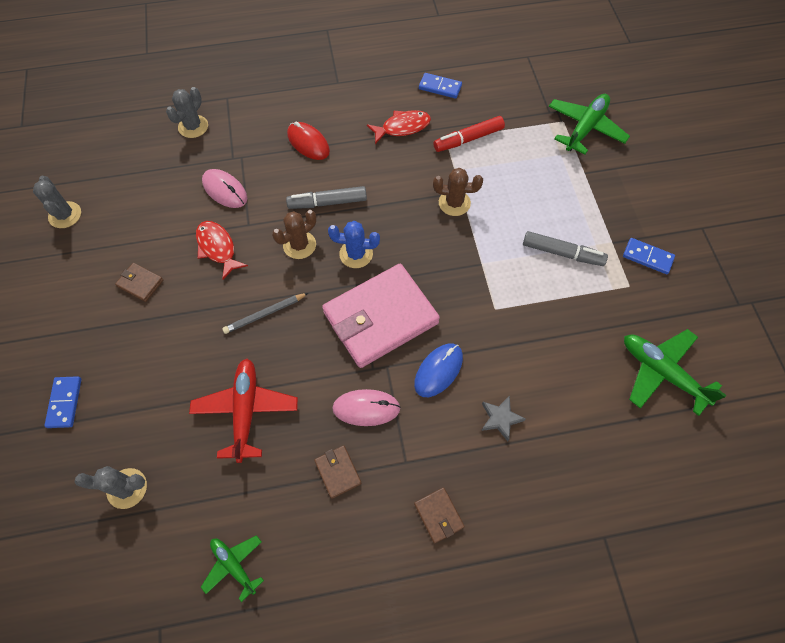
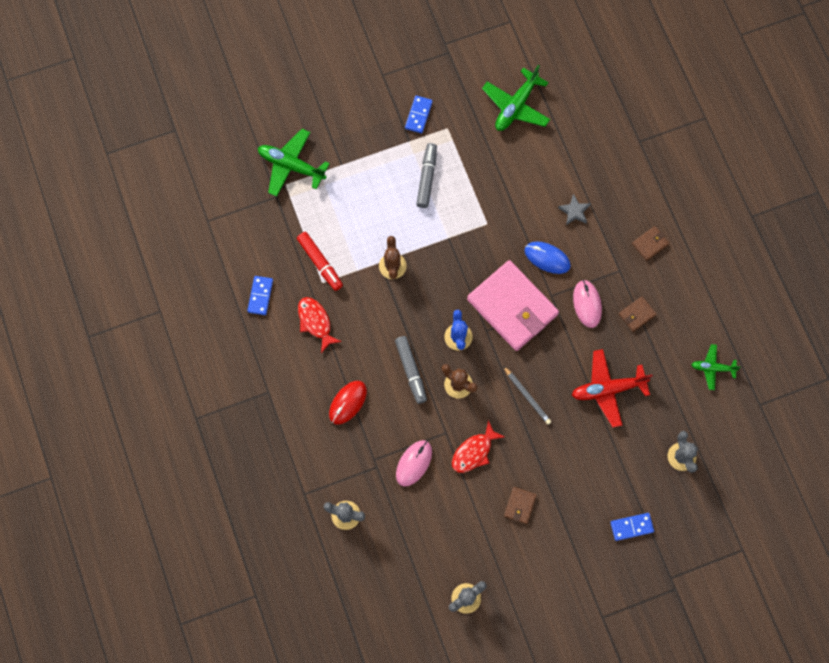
camera: 100 degrees left, 10 degrees up
green plane [201,535,264,602] -> green plane turned 60 degrees clockwise [691,344,741,390]

